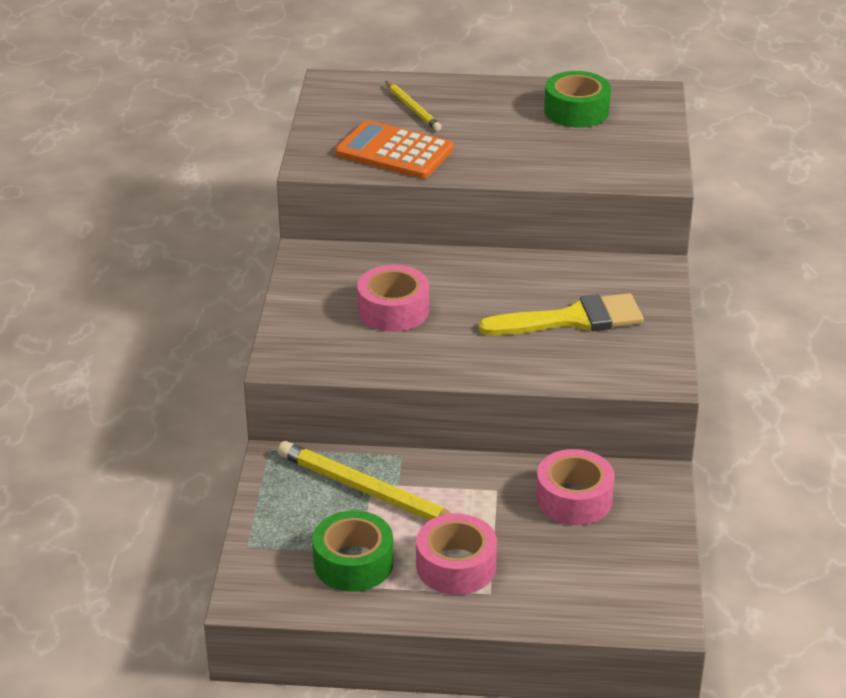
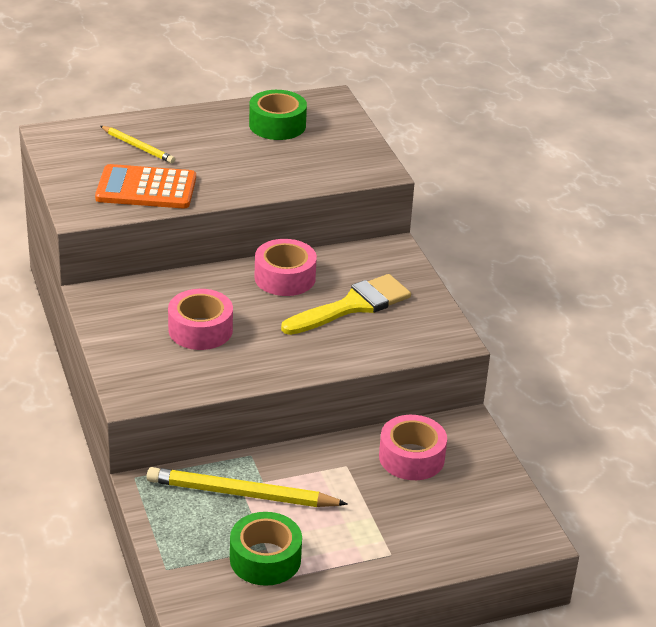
camera: 25 degrees left, 0 degrees up
pink tape [416,514,497,595] -> pink tape moved to [254,239,317,296]

